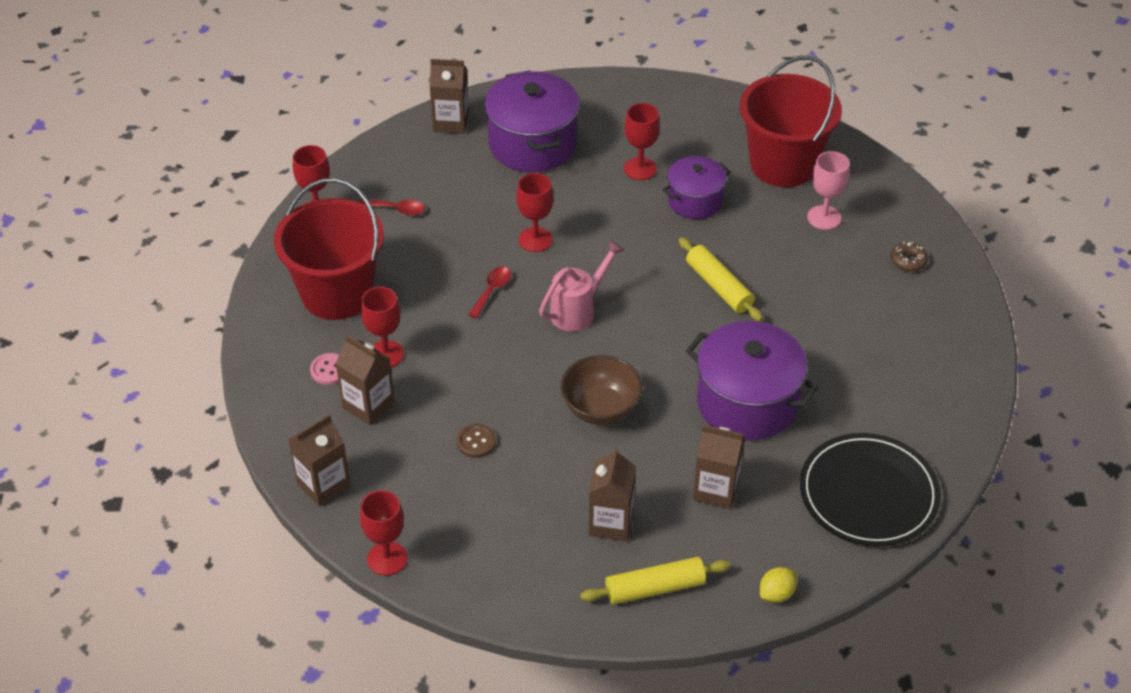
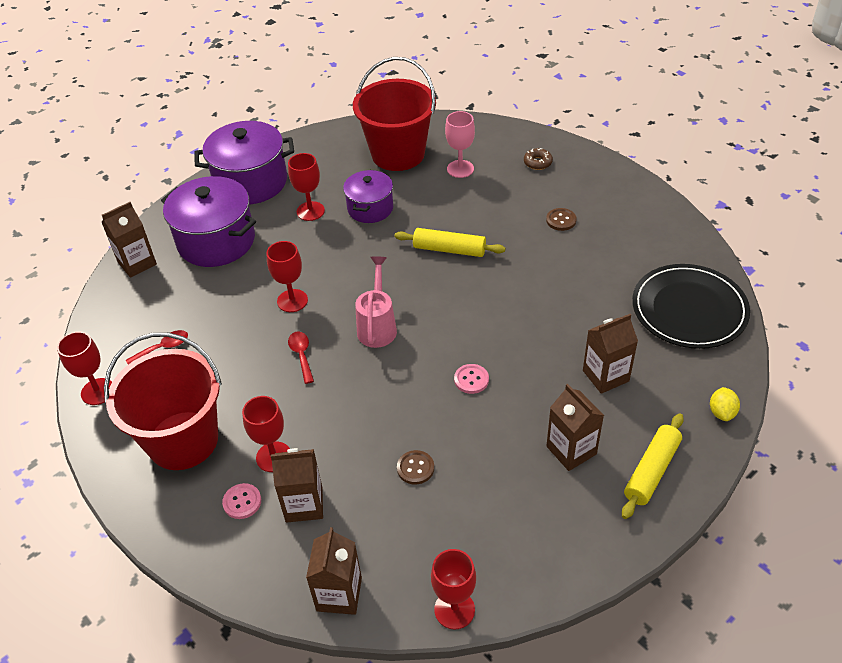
camera: 40 degrees left, 0 degrees up
brown bowl [560,355,643,425] -> pink button [454,364,489,394]
purple pot [686,321,819,441] -> purple pot moved to [194,121,294,204]
none -> brown button [546,208,577,231]

